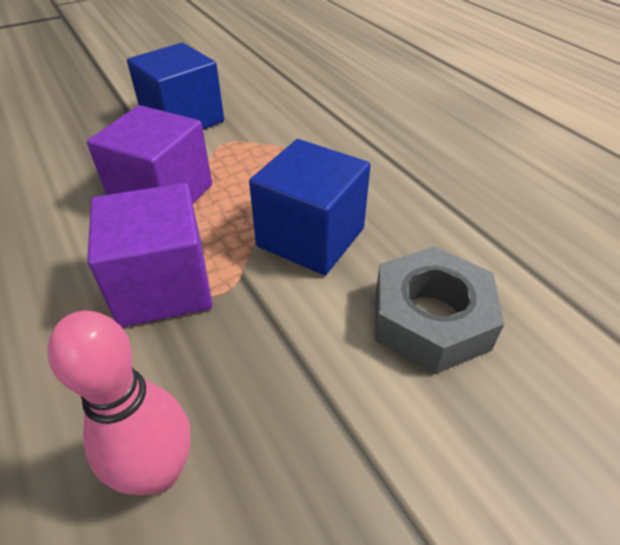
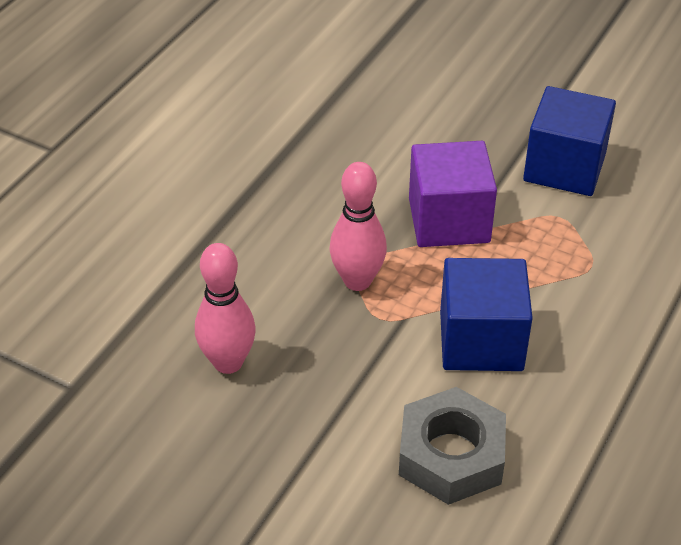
camera: 60 degrees right, 0 degrees up
purple cube [87,183,213,327] -> pink bowling pin [329,162,387,291]

